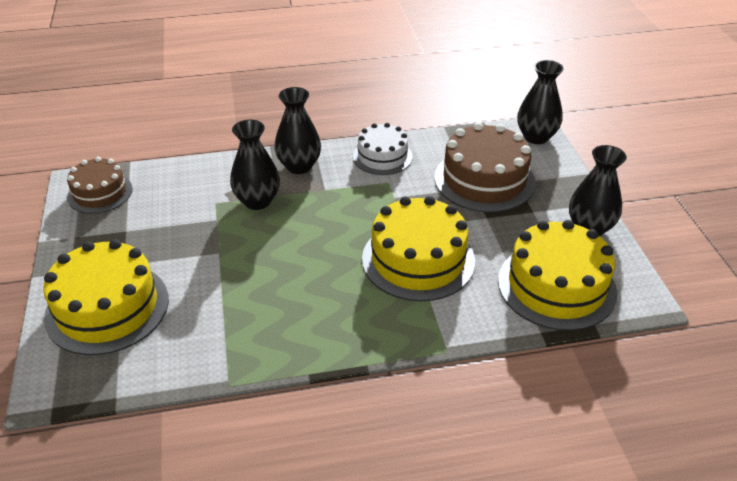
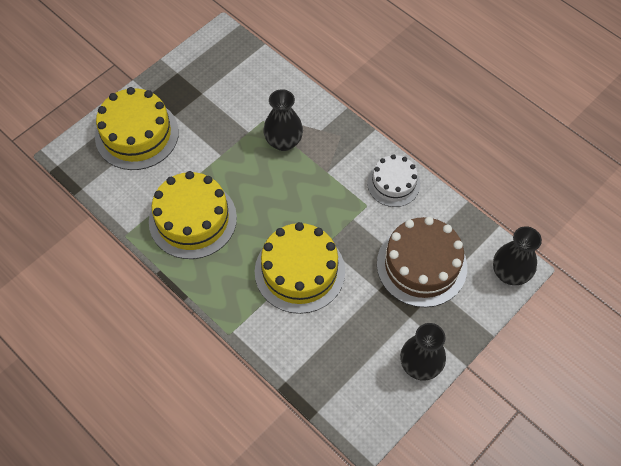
camera: 55 degrees right, 20 degrees up
brown cake [67,157,132,214] -> none
black vase [274,87,321,174] -> none
yellow cake [498,220,617,331] -> yellow cake moved to [149,171,237,259]

